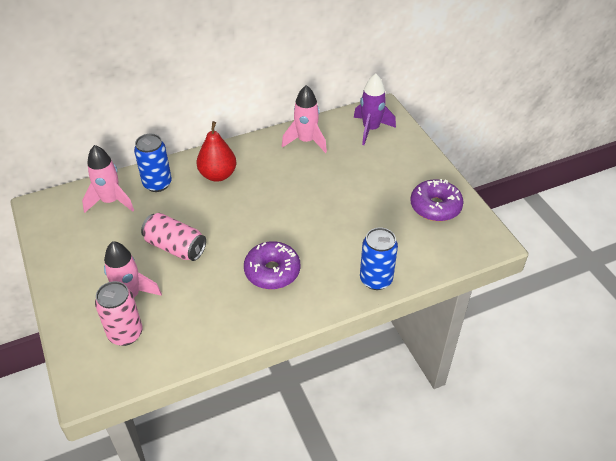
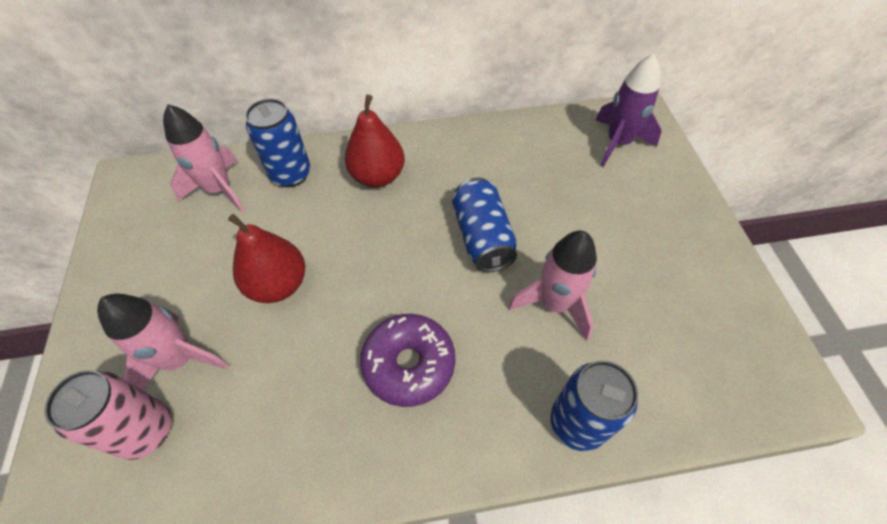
camera: 15 degrees right, 10 degrees up
pink can [141,213,206,261] -> red pear [228,214,305,303]
pink rocket [282,85,327,153] -> pink rocket moved to [508,230,597,341]
purple donut [410,179,463,221] -> none
none -> blue can [452,177,517,272]

